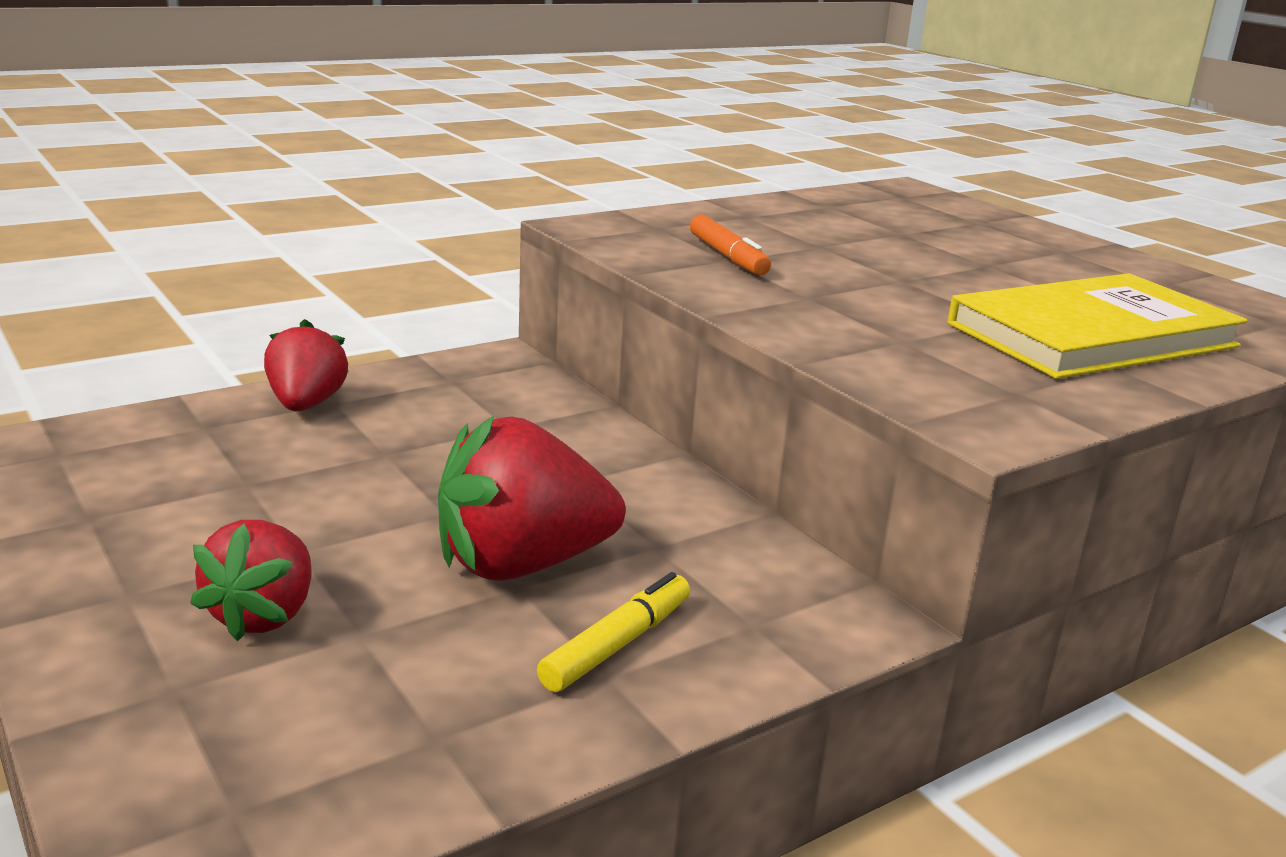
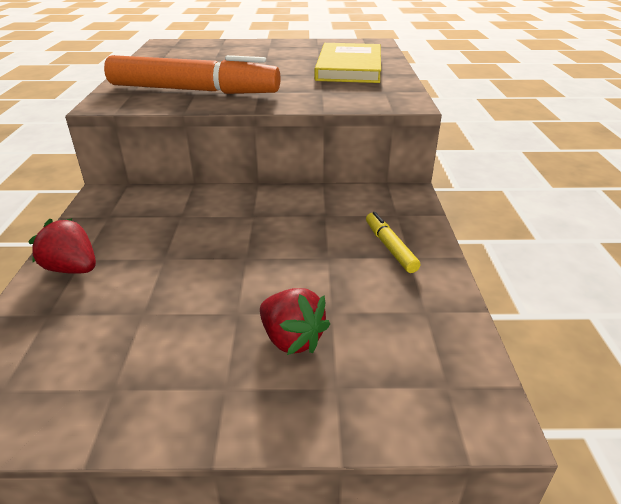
camera: 55 degrees left, 10 degrees up
red strawberry [438,416,625,581] -> none
orange marker [690,214,771,276] -> orange marker [104,55,280,94], size x2.35

